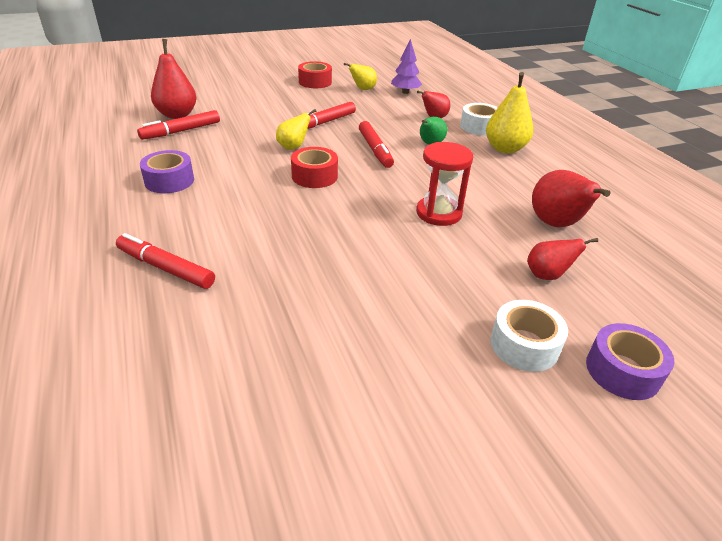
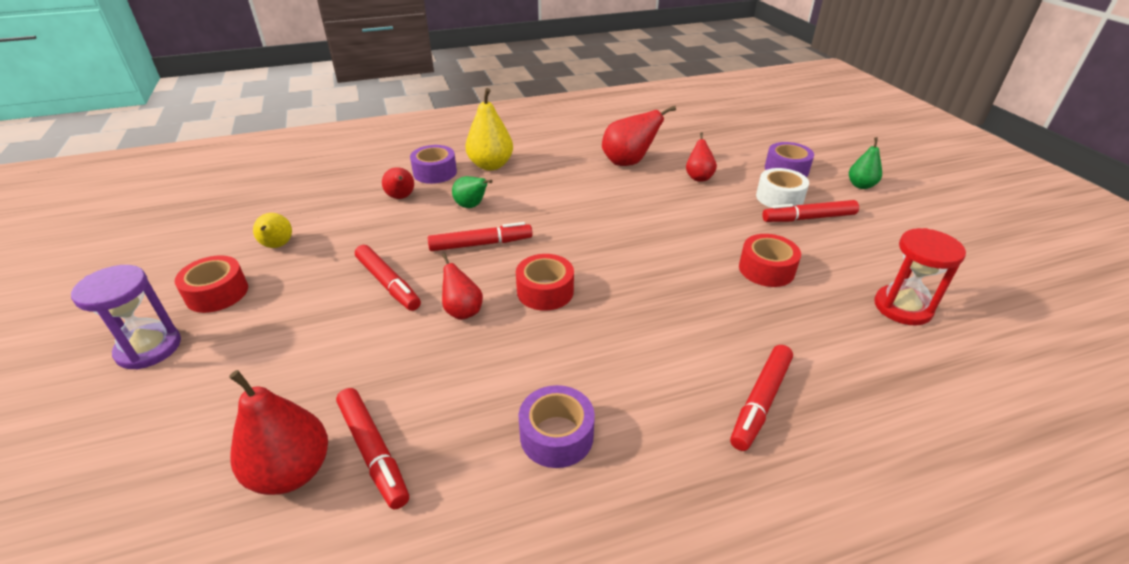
camera: 85 degrees left, 0 degrees up
yellow pear [276,109,316,150] -> red pear [442,253,483,320]
purple tree [391,39,422,94] -> none
red hourglass [416,142,474,226] -> red hourglass moved to [874,228,966,325]
white tape [460,103,498,135] -> purple tape [410,145,457,184]
none -> purple hourglass [71,265,181,369]
none -> red tape [739,234,801,287]
none -> red marker [762,200,859,222]
none -> green pear [849,137,882,189]

